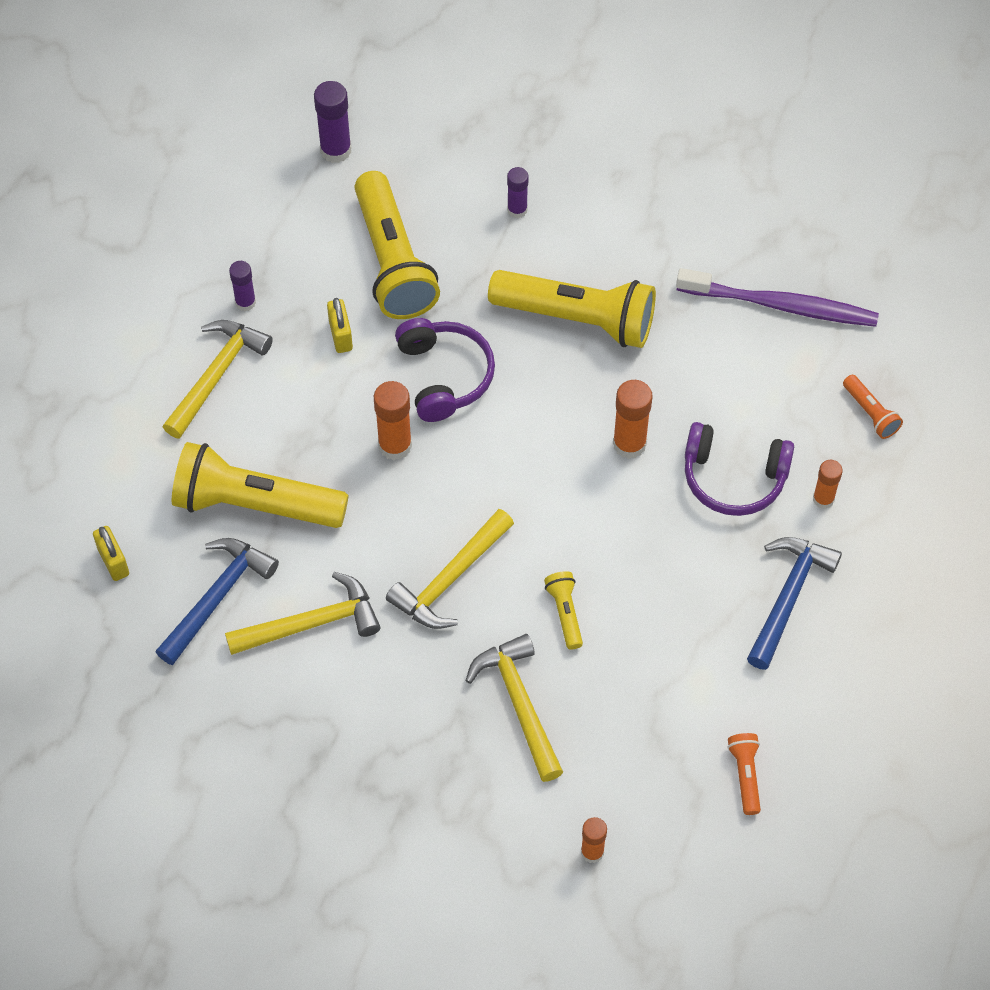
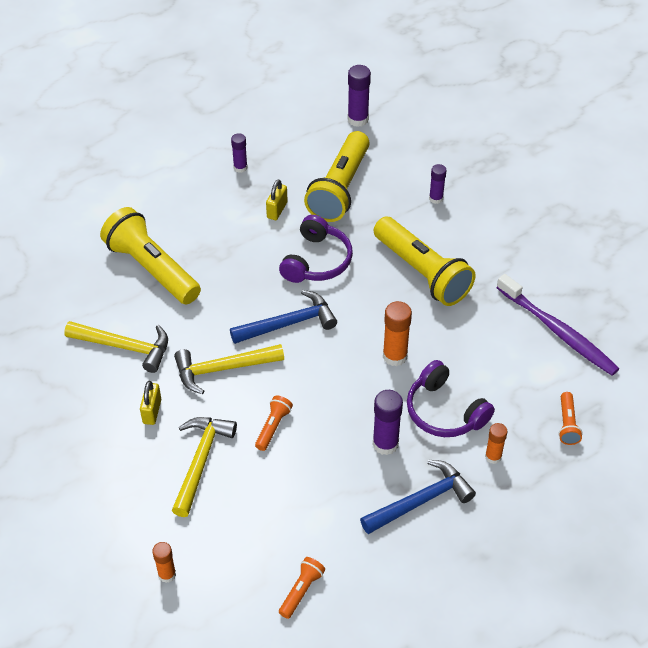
camera: 35 degrees right, 10 degrees down
yellow padlock [93,526,129,581] -> yellow padlock moved to [140,381,161,425]
blue hammer [155,538,279,665] -> blue hammer moved to [230,290,337,344]
yellow hammer [163,320,273,439] -> none
orange glue stick [374,381,412,460] -> none
yellow flashlight [544,571,583,649] -> orange flashlight [255,396,293,451]
none -> purple glue stick [373,390,403,455]

